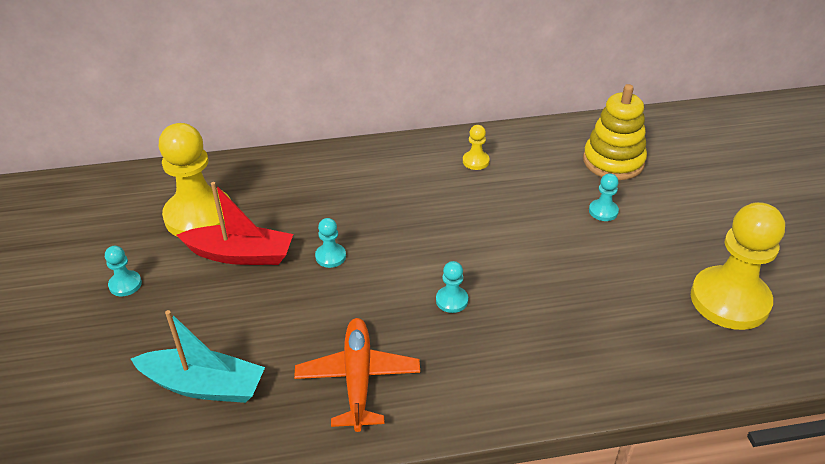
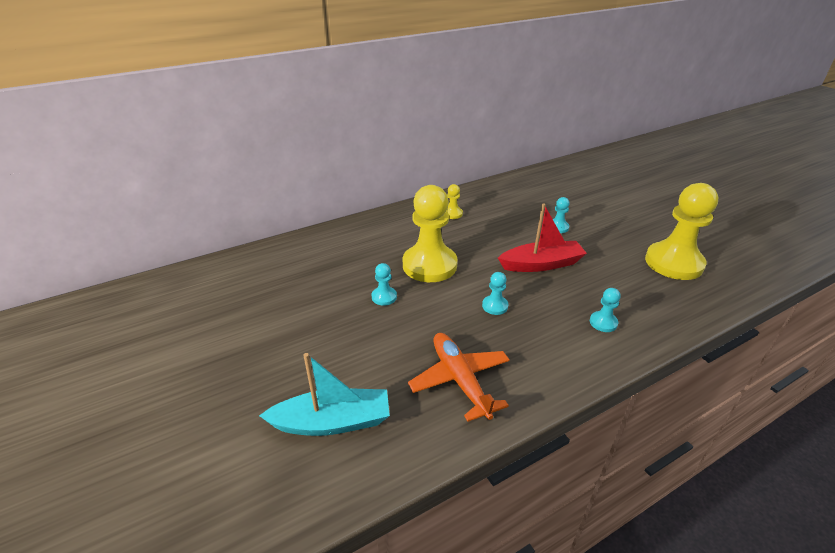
camera: 20 degrees left, 5 degrees down
turquoise pawn [105,246,142,296] -> turquoise pawn moved to [590,288,621,332]
yellow pawn [158,123,231,236] -> yellow pawn moved to [403,185,458,282]
red boat [177,182,293,265] -> red boat moved to [498,204,587,272]
yellow stacking toy [583,84,647,180] -> none

